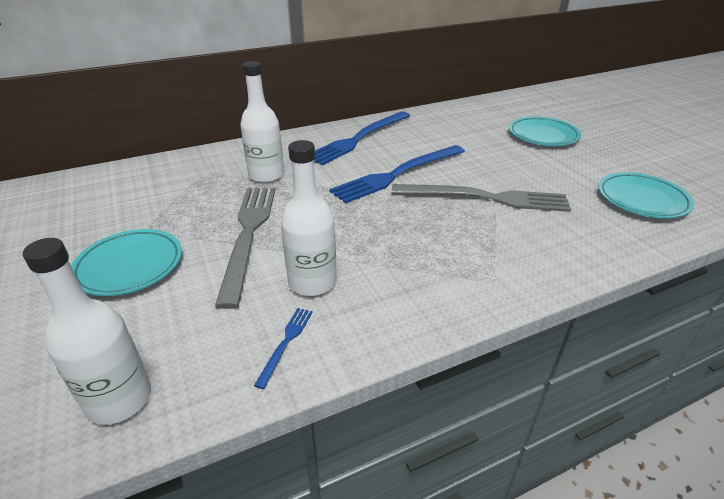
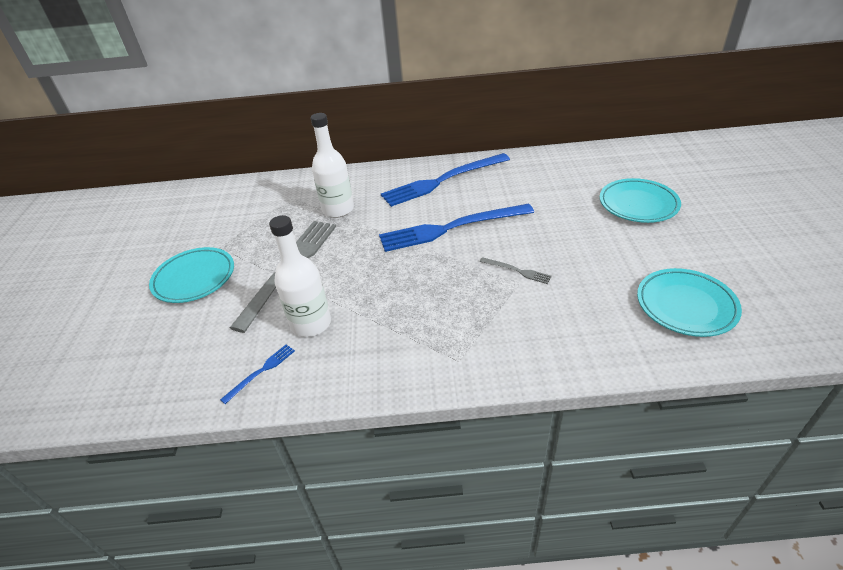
camera: 25 degrees right, 5 degrees up
white bottle [23,238,151,425] -> none
grey fork [391,184,571,212] -> grey fork [480,257,552,284], size x0.42

